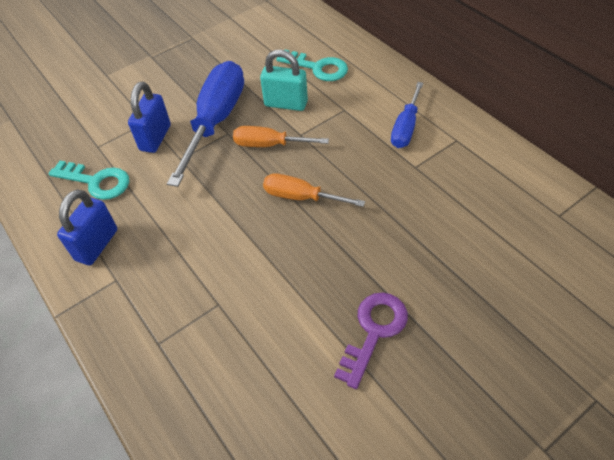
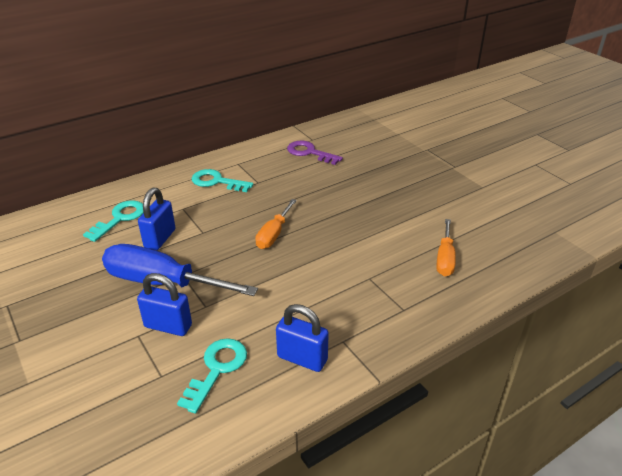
camera: 90 degrees left, 15 degrees down
orange screwdriver [233,126,329,147] -> orange screwdriver moved to [437,219,456,276]
turquoise padlock [260,50,308,111] -> blue padlock [138,188,175,250]
purple key [334,293,408,389] -> purple key moved to [287,140,343,165]
blue screwdriver [391,82,423,148] -> turquoise key [192,169,253,192]

